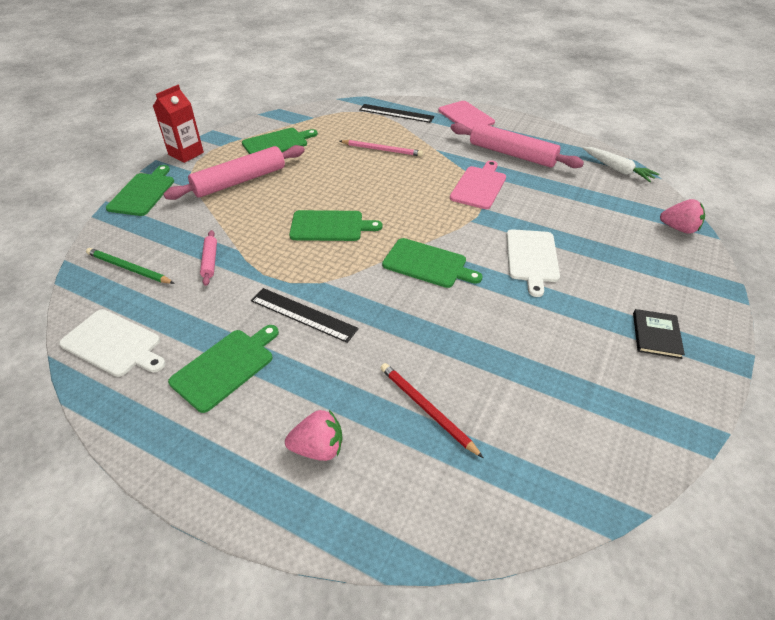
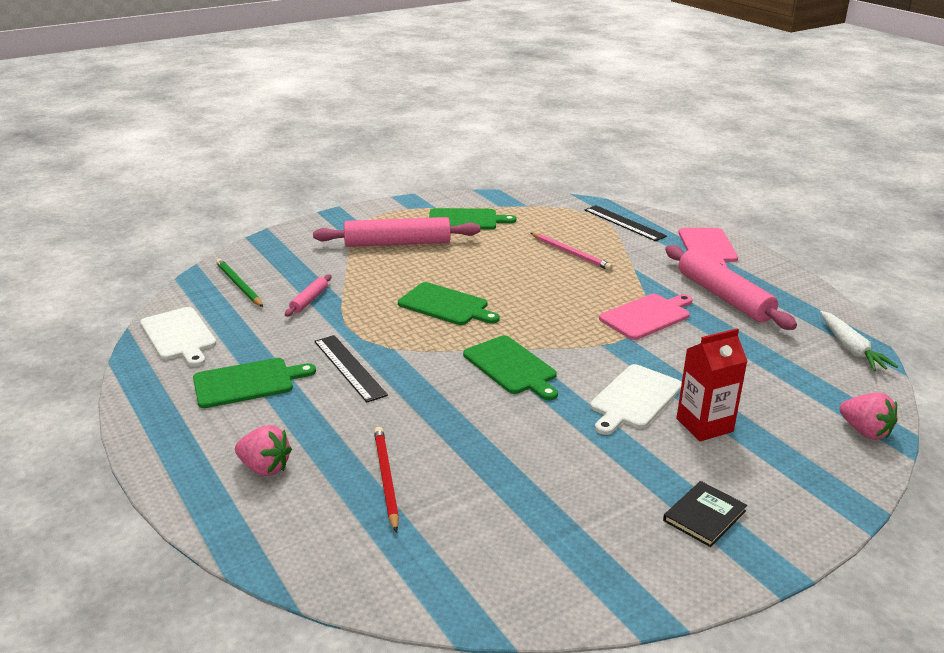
camera: 30 degrees right, 15 degrees down
green cutting board [106,165,174,216] -> none
red carton [153,85,204,163] -> red carton moved to [676,328,747,441]

